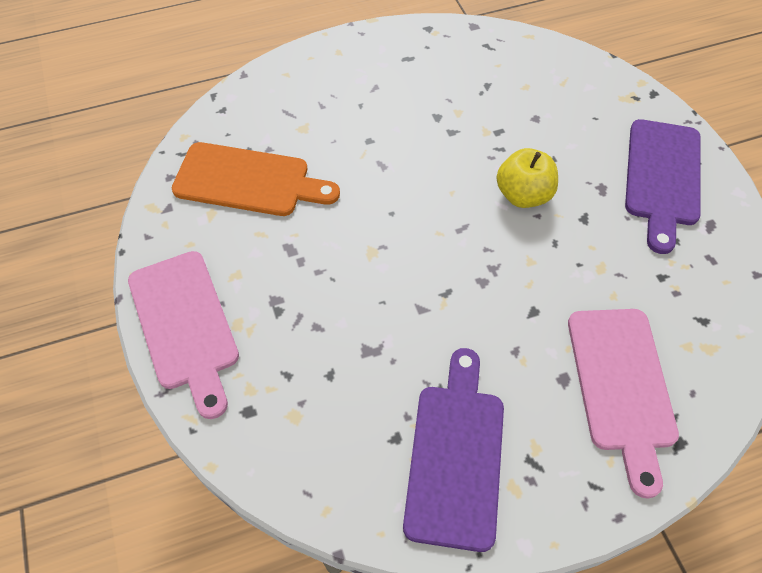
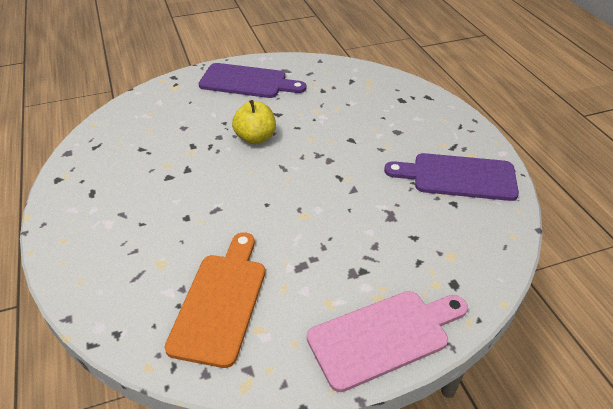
camera: 90 degrees left, 15 degrees down
pink cutting board [568,309,679,498] -> none

